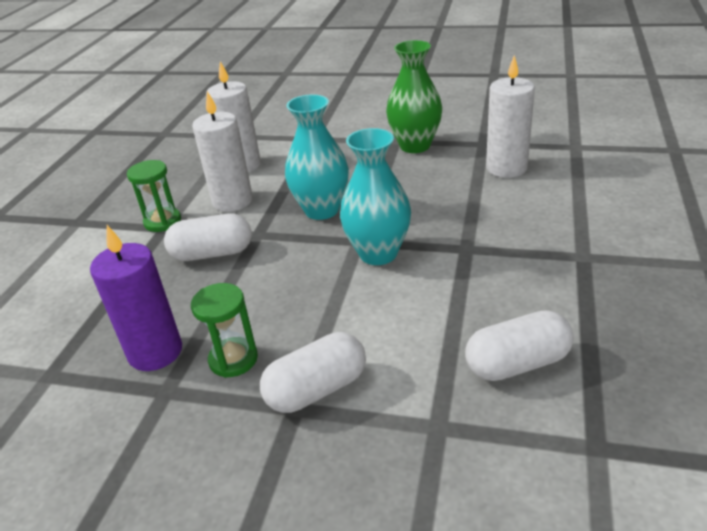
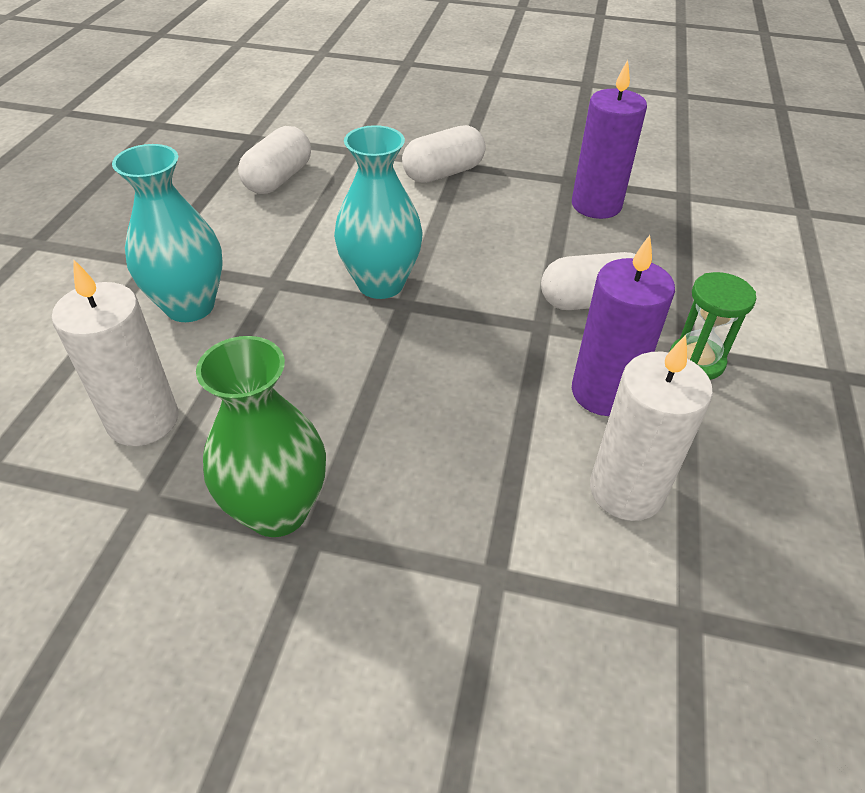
camera: 175 degrees right, 10 degrees up
green hourglass [191,283,258,378] -> none
white candle [192,91,253,212] -> purple candle [572,235,675,416]
turquoise vase [285,94,349,220] -> turquoise vase moved to [112,144,223,322]
white capsule [465,310,574,381] -> white capsule turned 45 degrees counterclockwise [238,126,311,194]

